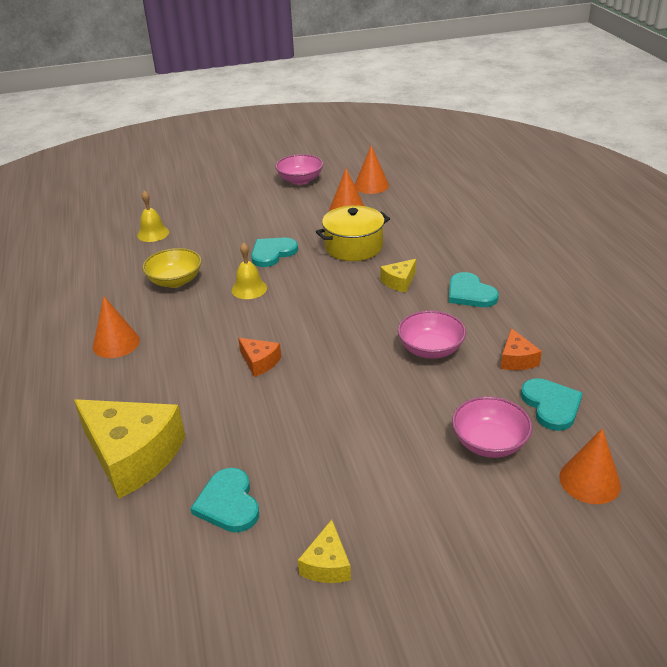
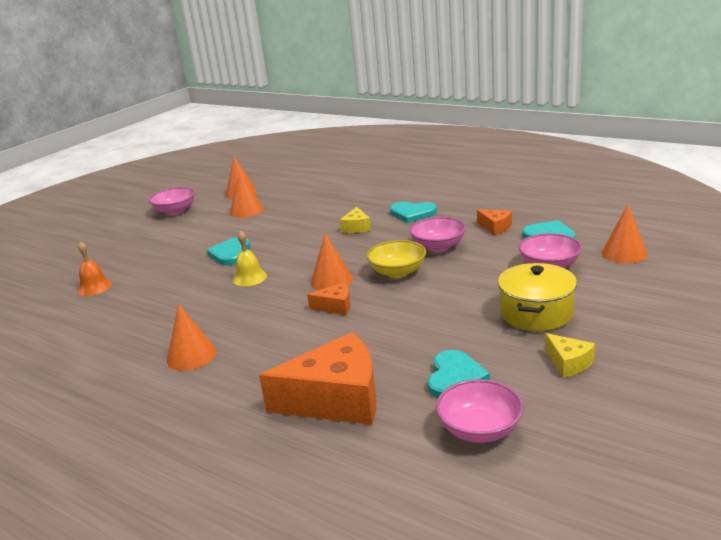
camera: 40 degrees left, 10 degrees down
yellow cheese [74,399,185,499] -> orange cheese [259,332,376,425]
yellow bell [137,190,169,242] -> orange bell [77,242,112,296]
yellow bowl [142,248,202,288] -> yellow bowl moved to [367,240,426,278]
turquoise heart [190,468,259,532] -> turquoise heart turned 105 degrees counterclockwise [428,350,490,398]
yellow pot [316,205,390,261] -> yellow pot moved to [498,263,577,331]
none -> orange cone [311,233,353,291]
none -> pink bowl [436,379,523,443]

